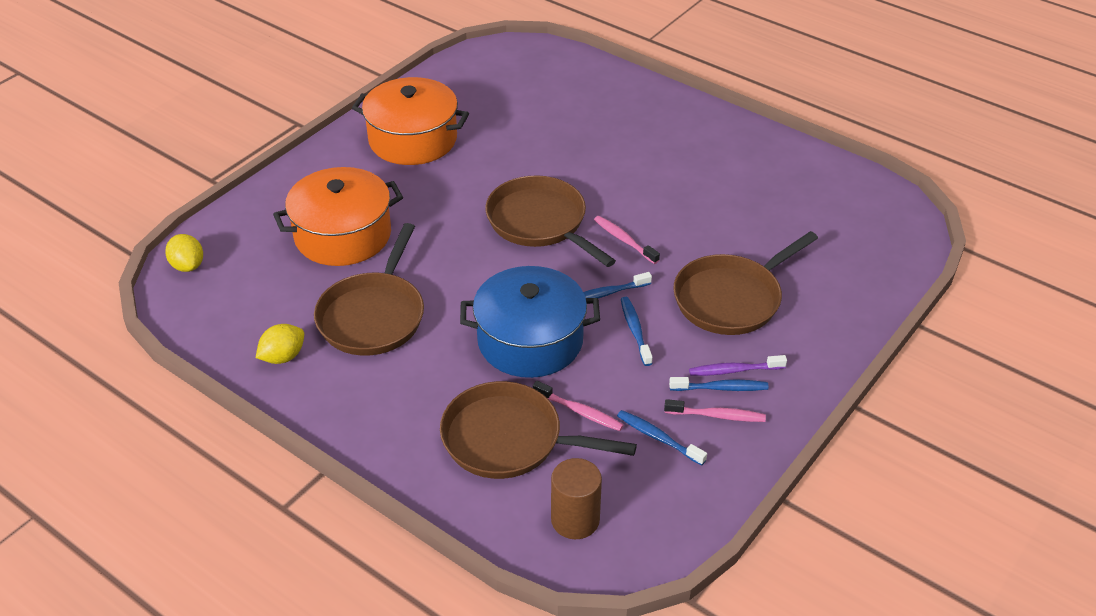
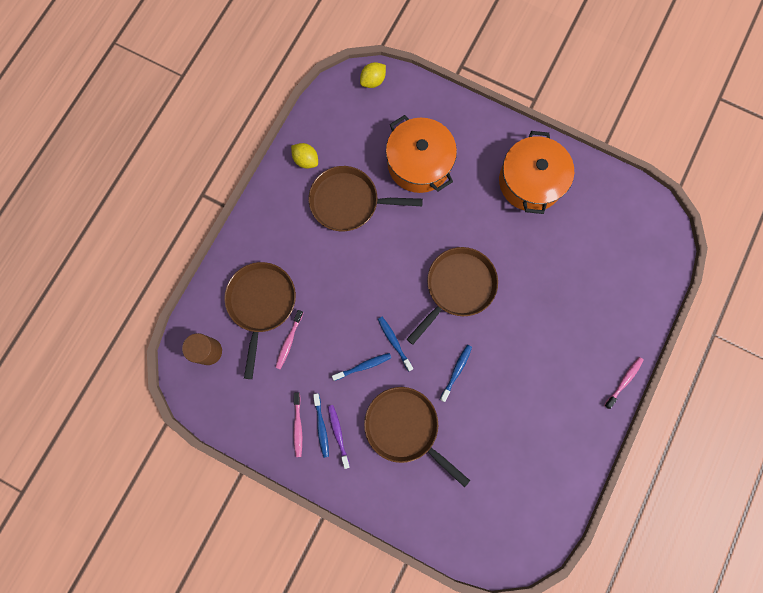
camera: 80 degrees right, 35 degrees up
blue pot [460,266,600,378] -> none
pink toothbrush [594,216,660,264] -> pink toothbrush moved to [604,357,644,409]
blue toothbrush [617,410,707,465] -> blue toothbrush moved to [440,345,472,402]

